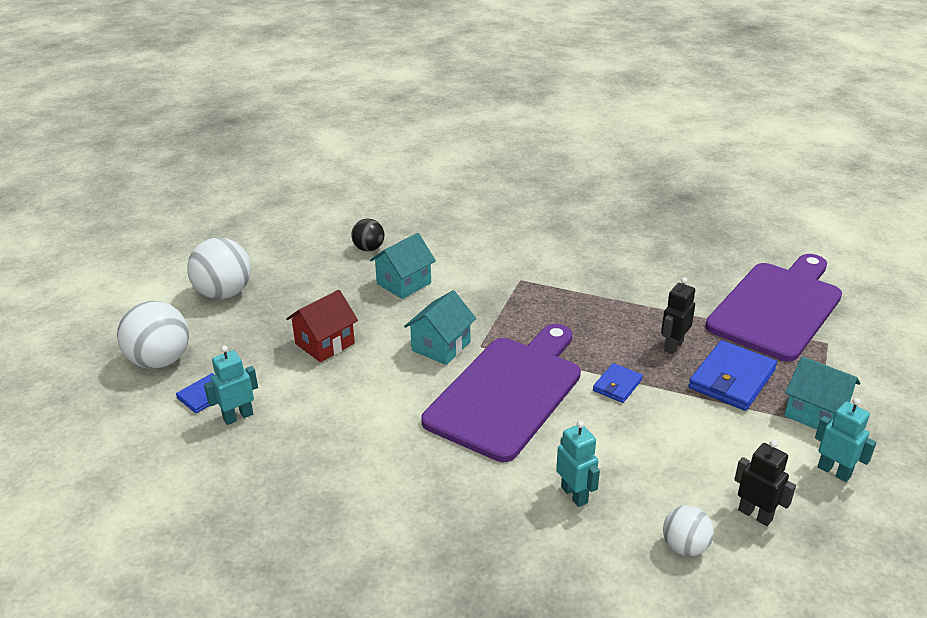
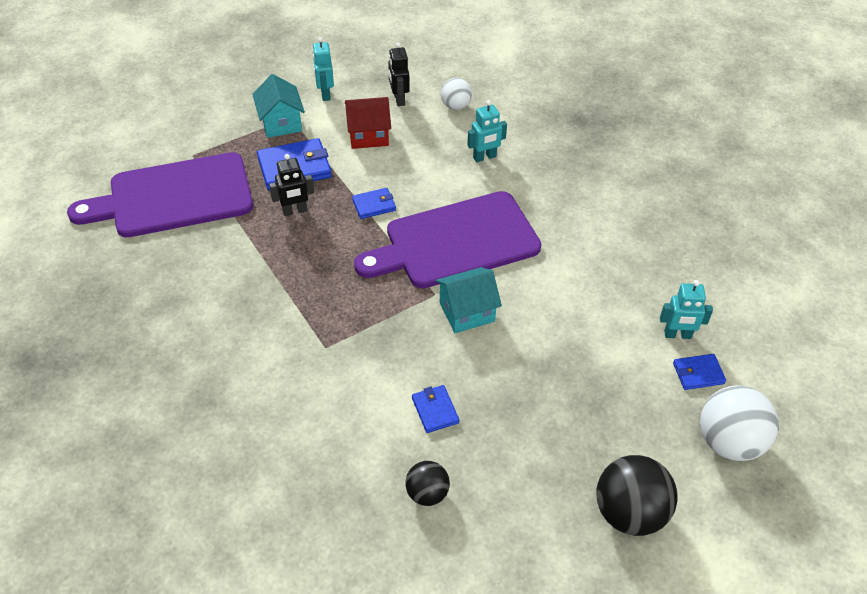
camera: 145 degrees left, 15 degrees up
white ball [187,237,251,299] -> black ball [596,455,678,536]
red house [286,290,358,362] -> red house moved to [345,97,391,149]
turquoise house [370,233,436,299] -> blue wallet [412,385,459,433]
turquoise robot [556,420,600,507] -> turquoise robot turned 120 degrees counterclockwise [467,100,507,162]

